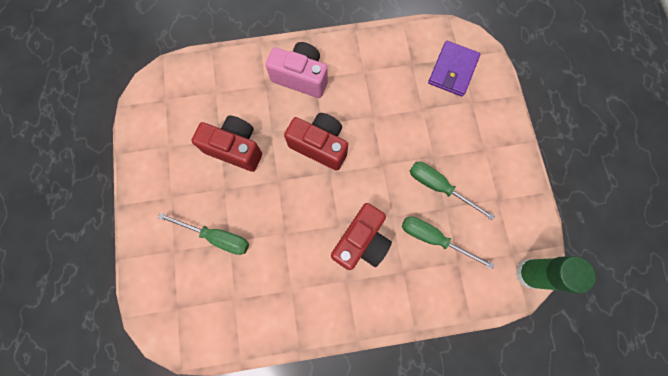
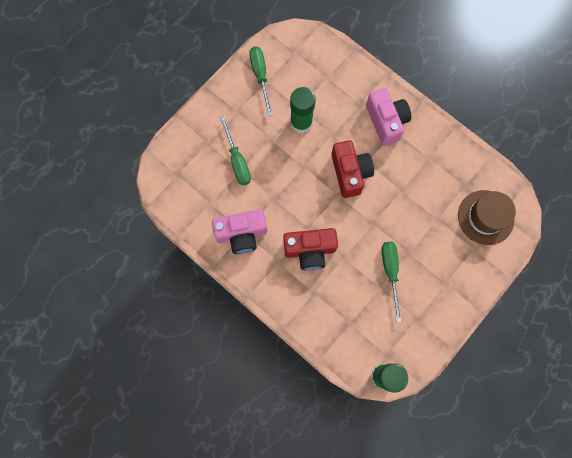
camera: 50 degrees right, 0 degrees up
red camera [191,115,262,172] -> green glue stick [290,87,316,133]
green screwdriver [402,216,494,269] -> green screwdriver moved to [249,46,272,116]
purple wallet [428,41,480,97] -> brown hat [458,190,516,245]
none -> pink camera [212,209,267,254]

